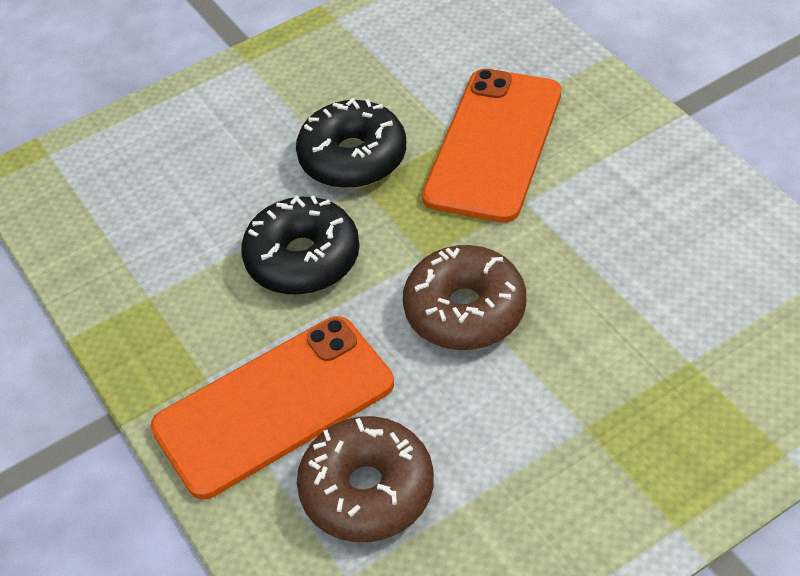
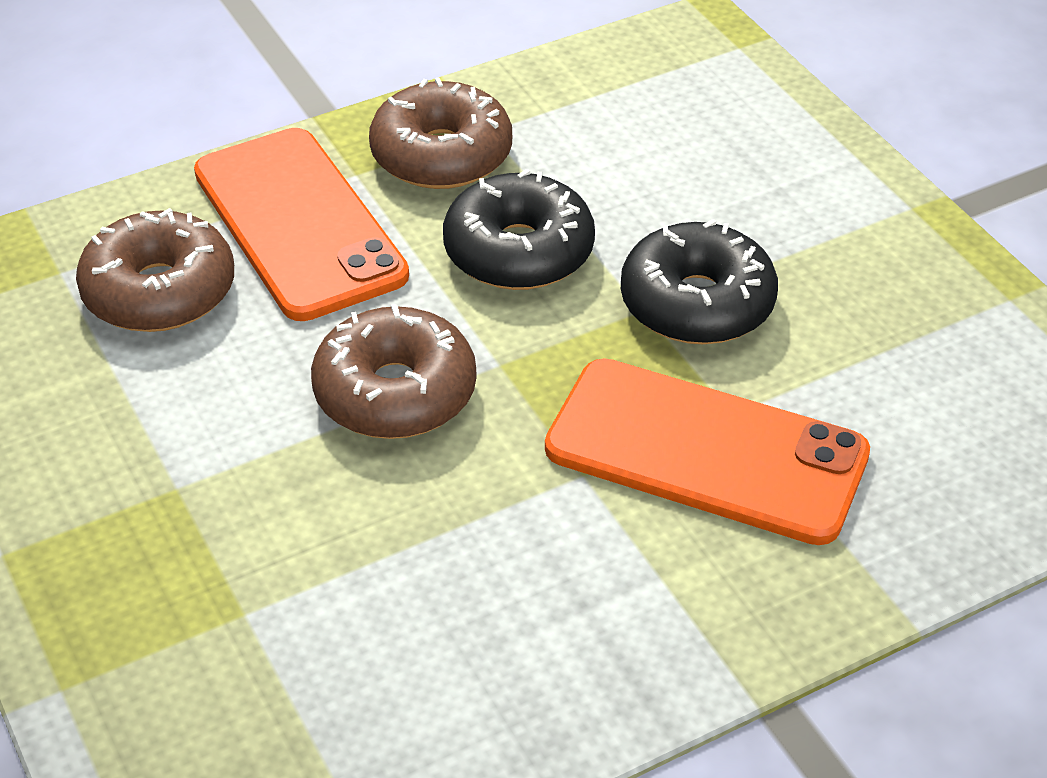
camera: 90 degrees right, 5 degrees down
none -> brown donut [369,77,512,189]

